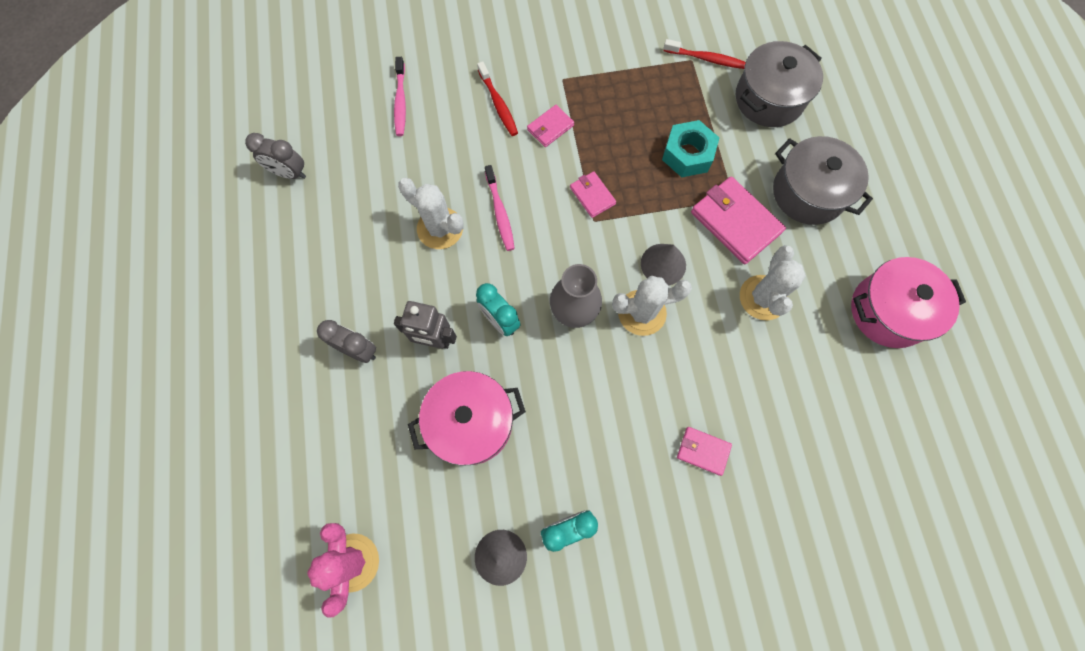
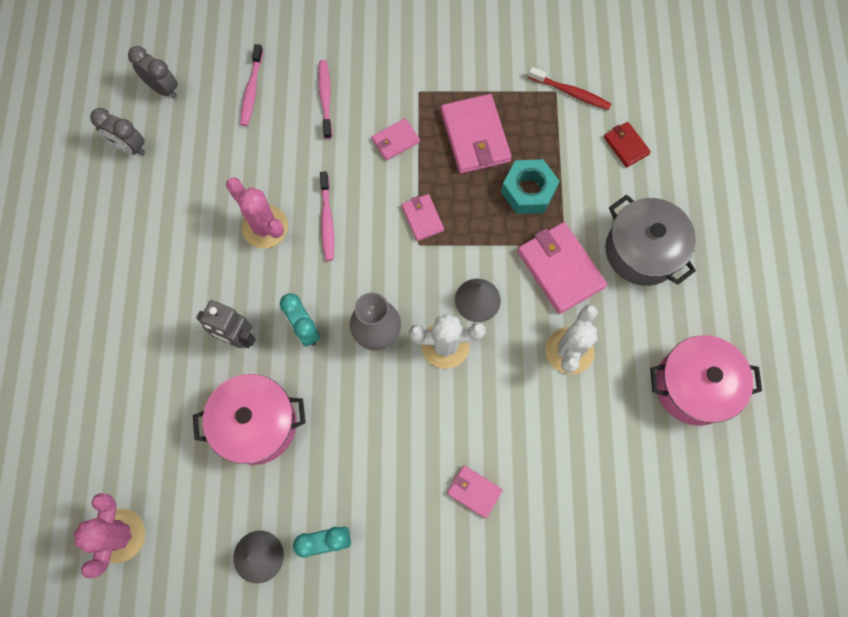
camera: 10 degrees right, 0 degrees up
grey clock [317,320,376,363] -> grey clock moved to [128,46,178,98]
white cactus [398,178,463,249] -> pink cactus [226,177,288,248]
red toothbrush [477,61,518,136] -> none
grey pot [736,41,823,127] -> red wallet [604,122,651,167]
none -> pink toothbrush [318,60,332,139]
none -> pink wallet [441,94,512,174]

